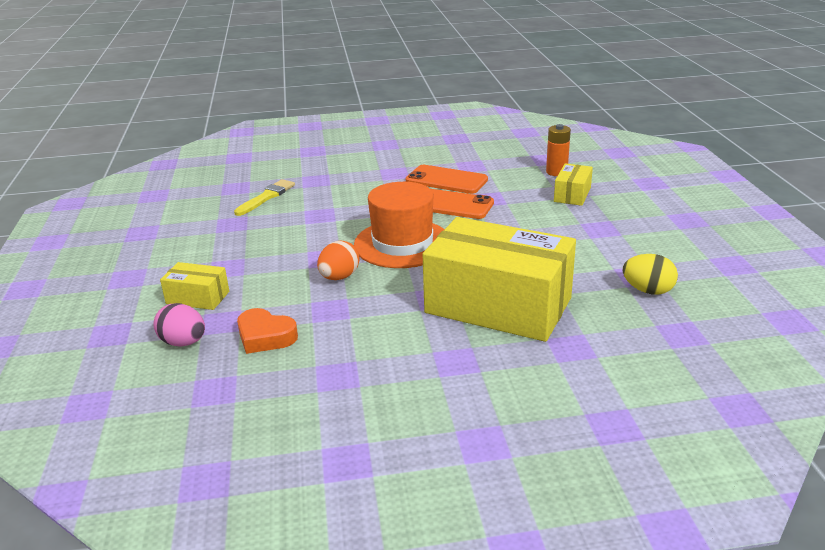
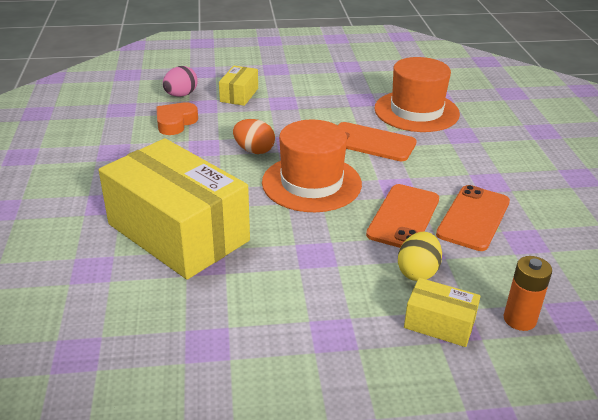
camera: 90 degrees right, 5 degrees up
yellow brush [234,179,295,216] -> orange hat [375,57,460,132]
yellow box [422,217,576,342] -> yellow box turned 75 degrees counterclockwise [99,138,250,280]
yellow egg [623,254,678,295] -> yellow egg moved to [398,232,442,281]
none -> orange phone [338,122,417,161]

